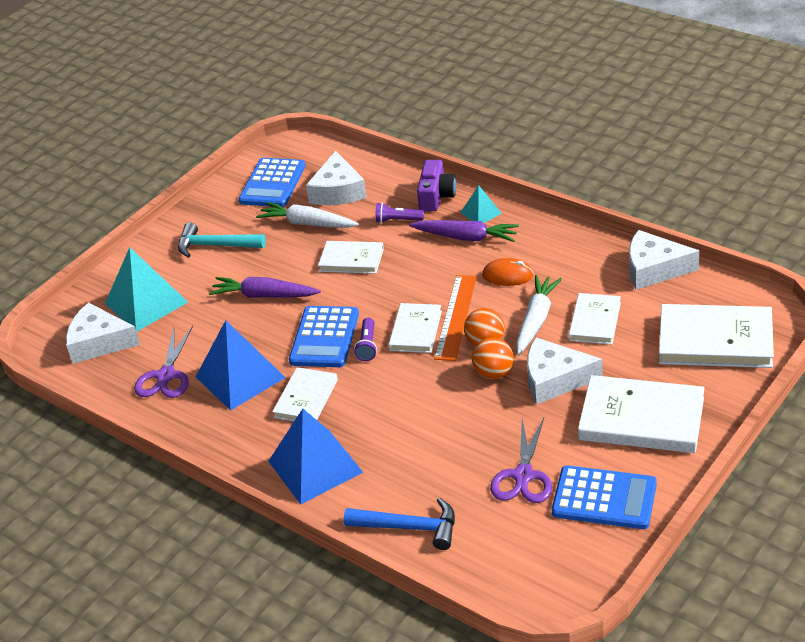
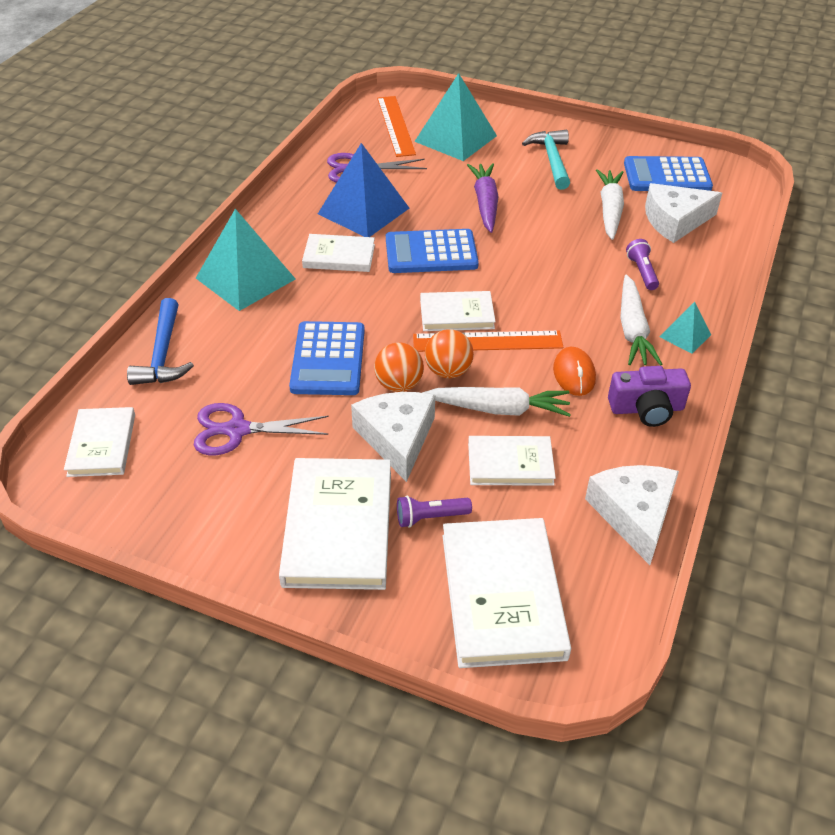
camera: 70 degrees right, 5 degrees up
white cheese [66,303,140,364] -> orange ruler [377,96,416,157]
blue pyramid [268,409,363,504] -> turquoise pyramid [196,209,295,311]
white book [318,241,384,274] -> white book moved to [64,407,135,477]
purple flashlight [354,318,377,361] -> purple flashlight moved to [397,496,472,528]
purple carrot [409,220,519,242] -> white carrot [620,275,662,366]
purple camera [417,160,456,211] -> purple camera moved to [608,366,691,427]
blue calculator [552,465,657,529] -> blue calculator moved to [289,321,365,395]

